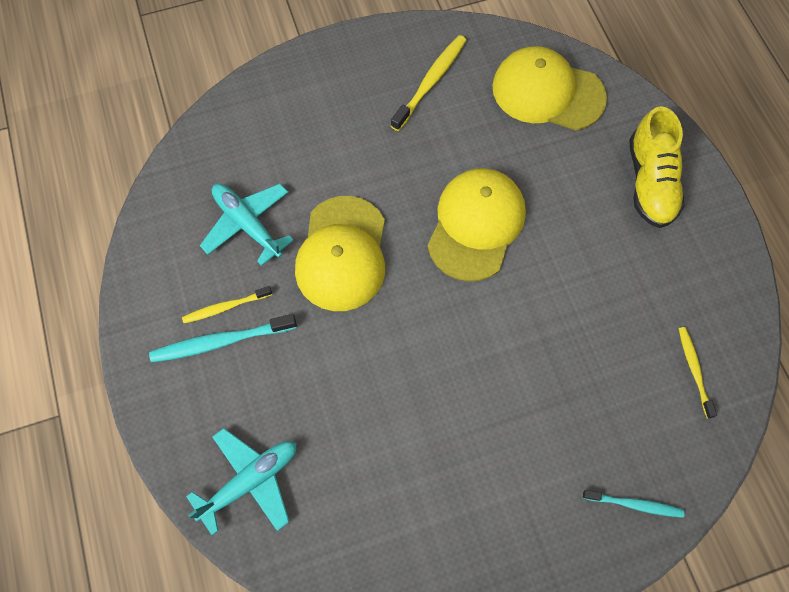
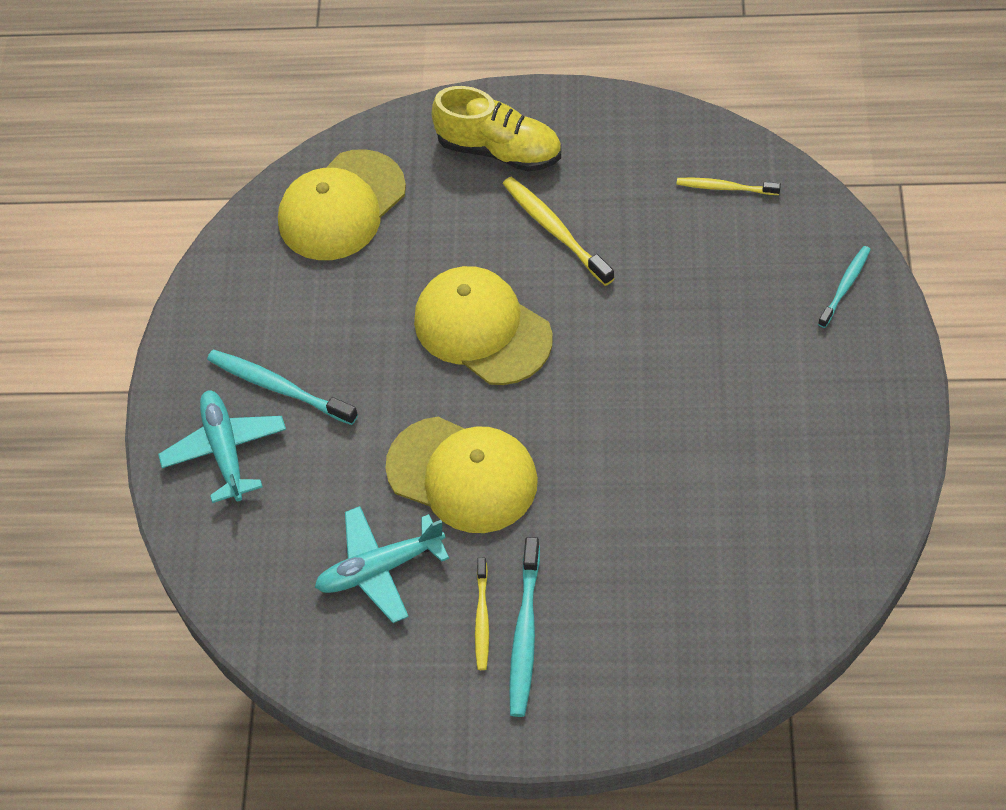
camera: 65 degrees left, 10 degrees down
turquoise plane [186,428,296,535] -> turquoise plane moved to [158,390,286,503]
yellow toothbrush [391,35,466,131] -> yellow toothbrush moved to [503,177,615,286]
none -> turquoise toothbrush [207,350,358,425]

